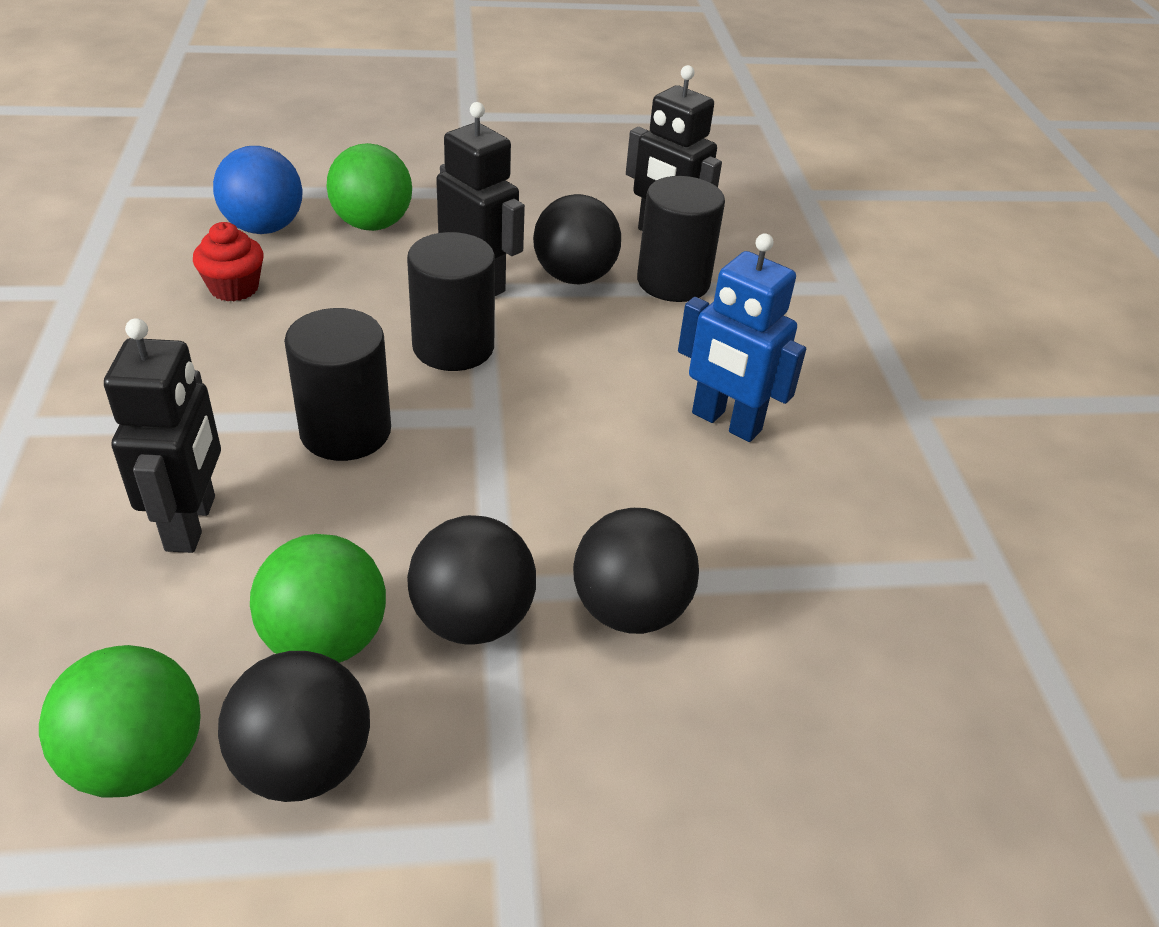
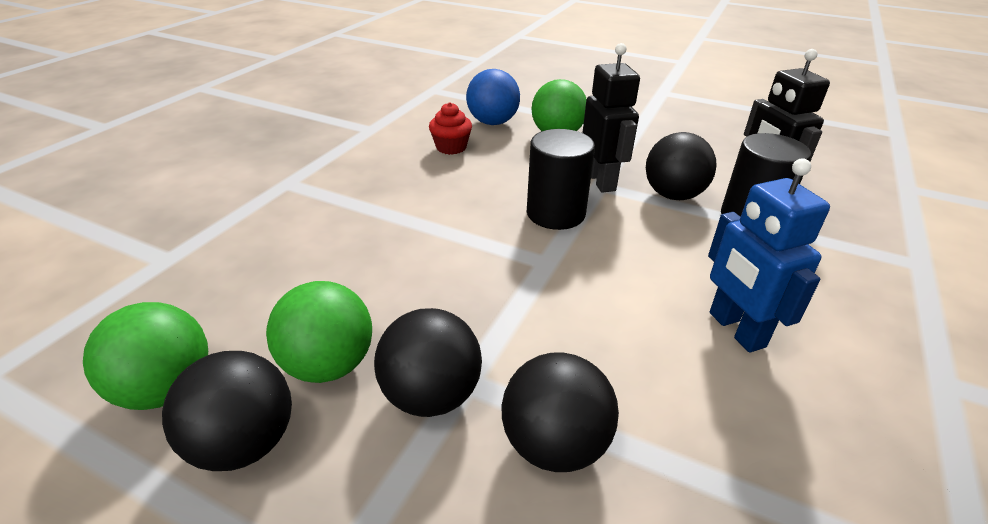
camera: 35 degrees right, 5 degrees down
black robot [104,318,221,553] -> none
black cylinder [284,308,391,461] -> none

